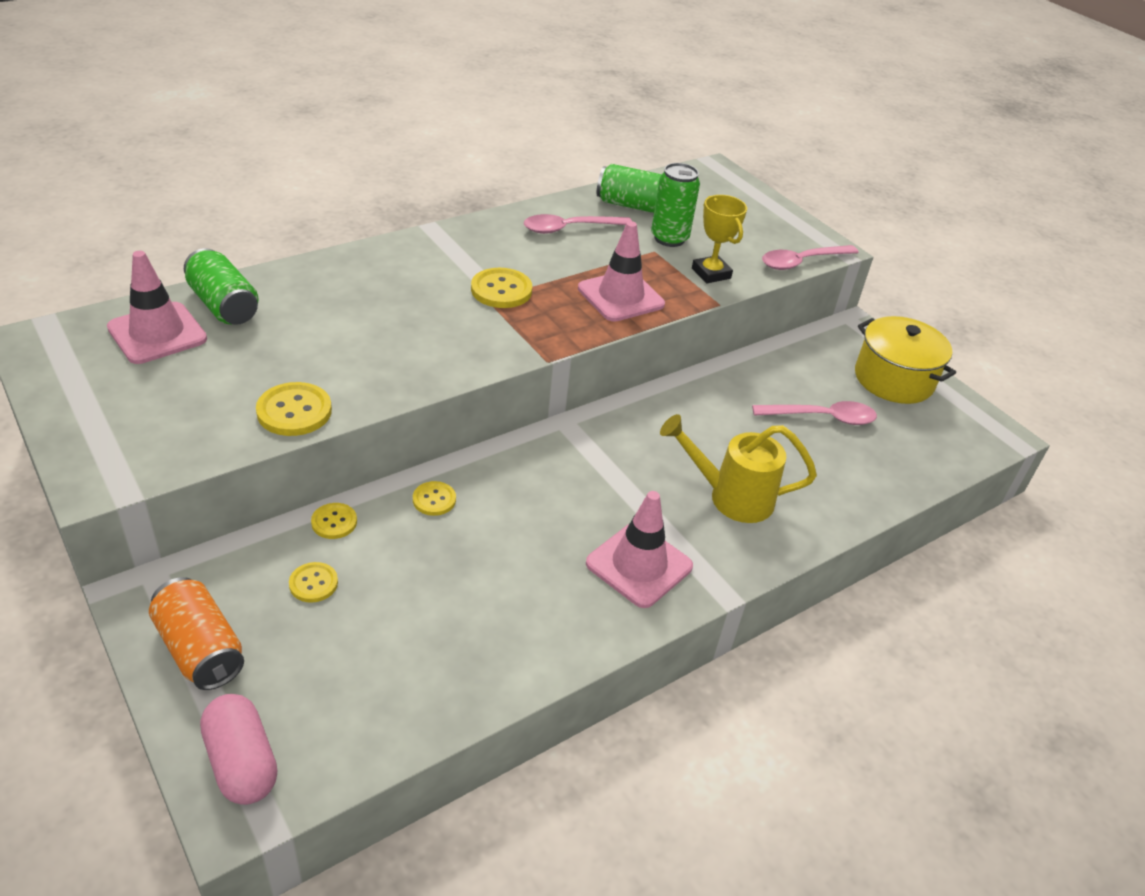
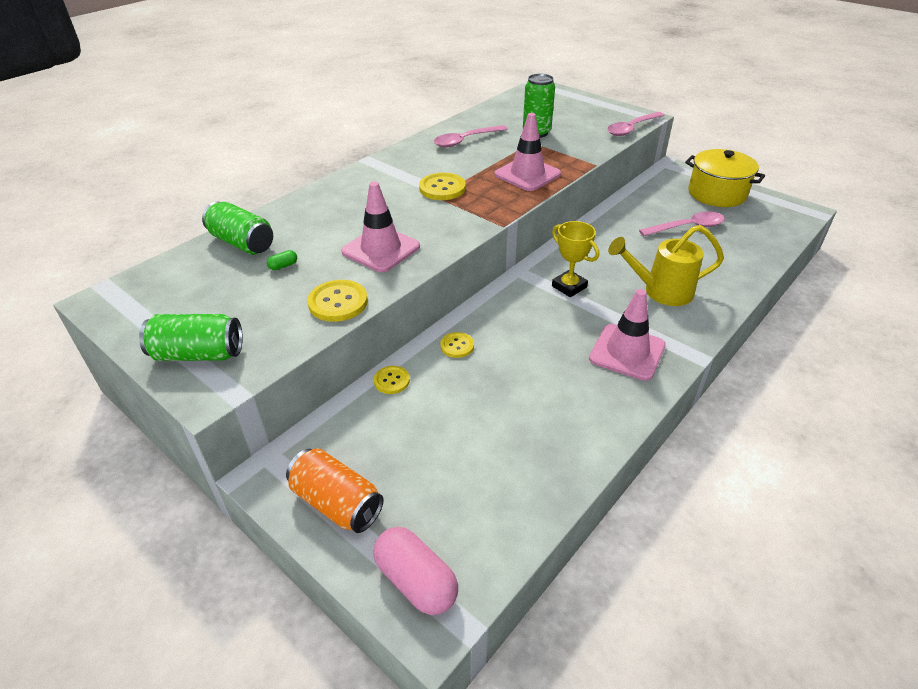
camera: 10 degrees left, 0 degrees up
pink traffic cone [107,251,207,364] -> pink traffic cone moved to [341,182,420,272]
yellow button [289,562,338,603] -> none
green can [597,164,662,213] -> green can moved to [139,314,243,361]
yellow trophy [692,195,747,283] -> yellow trophy moved to [552,221,599,297]
none -> green capsule [267,250,297,270]

